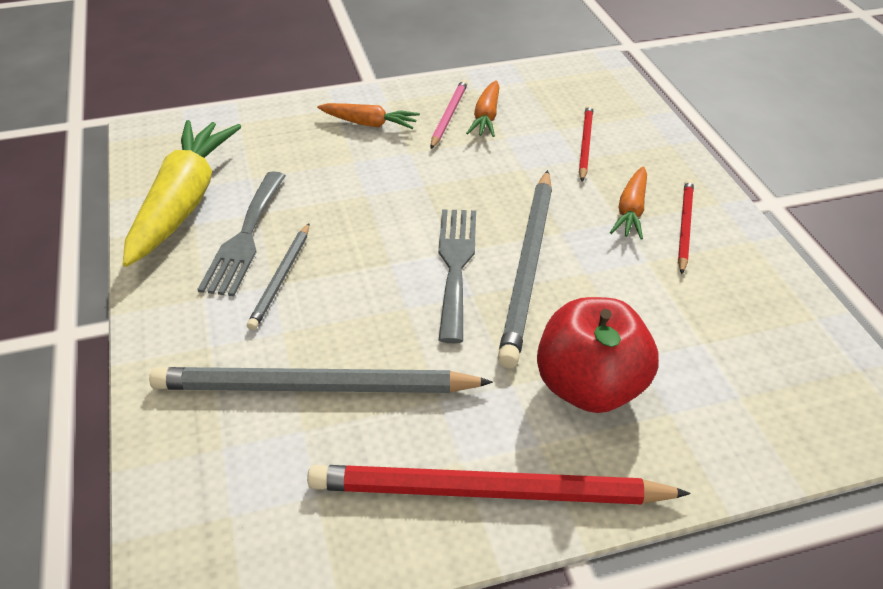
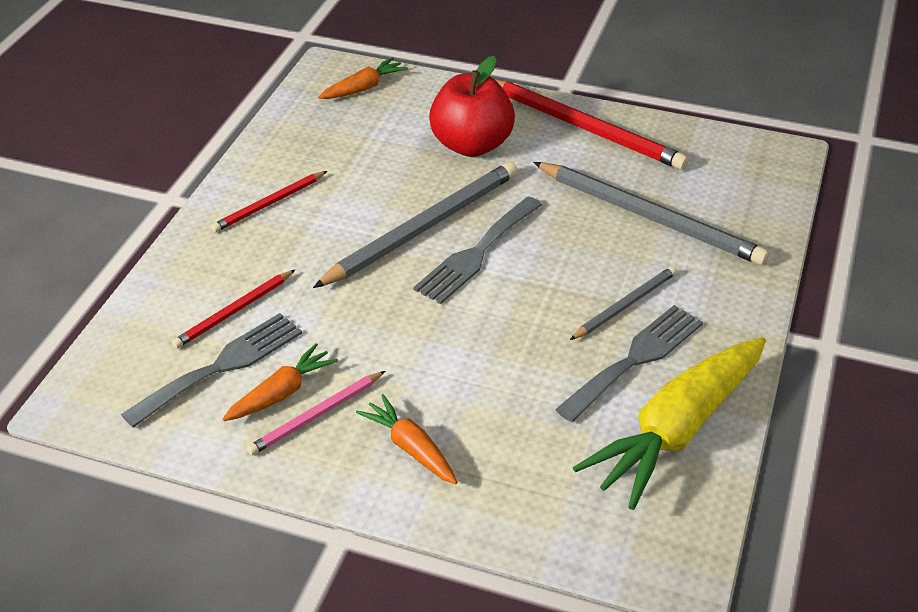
camera: 145 degrees left, 0 degrees up
orange carrot [610,166,647,239] -> orange carrot moved to [318,57,408,99]
none -> grey fork [121,313,302,428]

